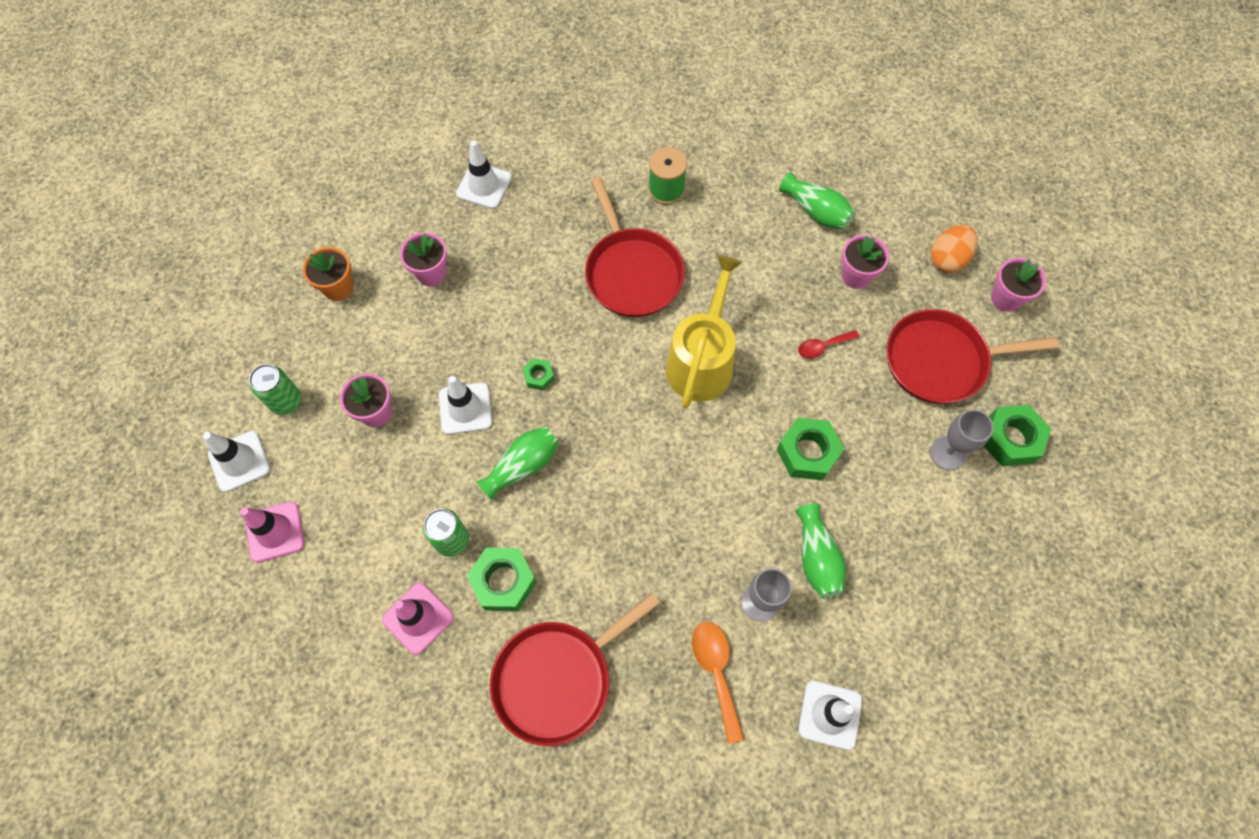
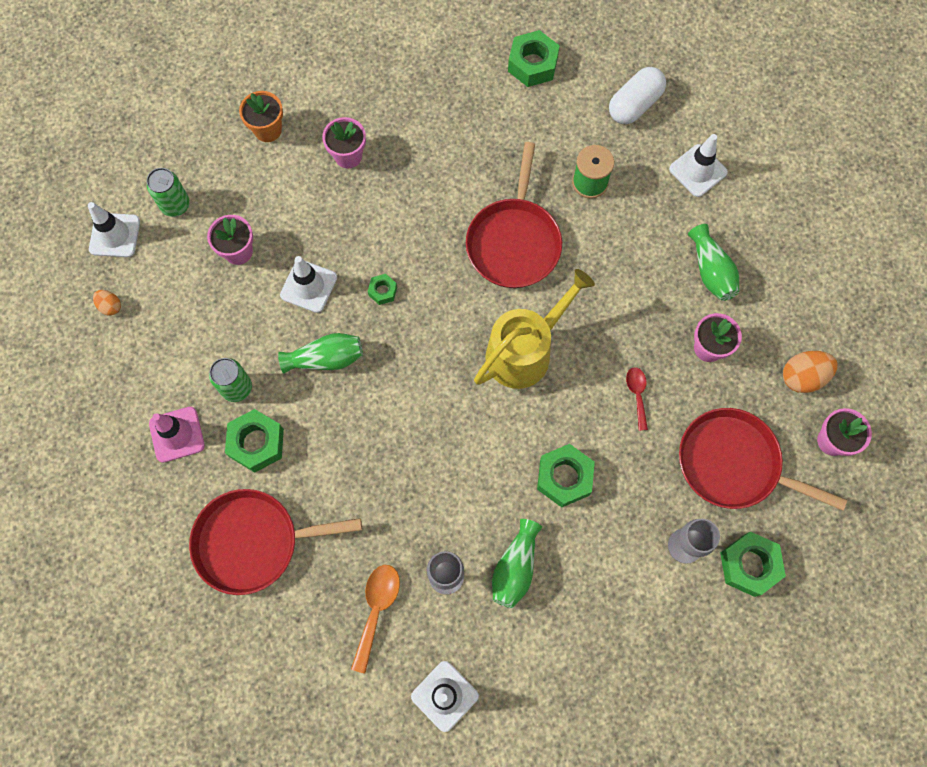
camera: 30 degrees right, 5 degrees up
pink traffic cone [240,501,304,563] -> orange egg [93,290,121,316]
white traffic cone [456,140,512,209] -> white traffic cone moved to [669,134,728,197]
red spoon [798,330,860,358] -> red spoon turned 75 degrees clockwise [626,367,648,431]
none -> green nut [508,30,560,87]
none -> white capsule [609,67,666,124]

